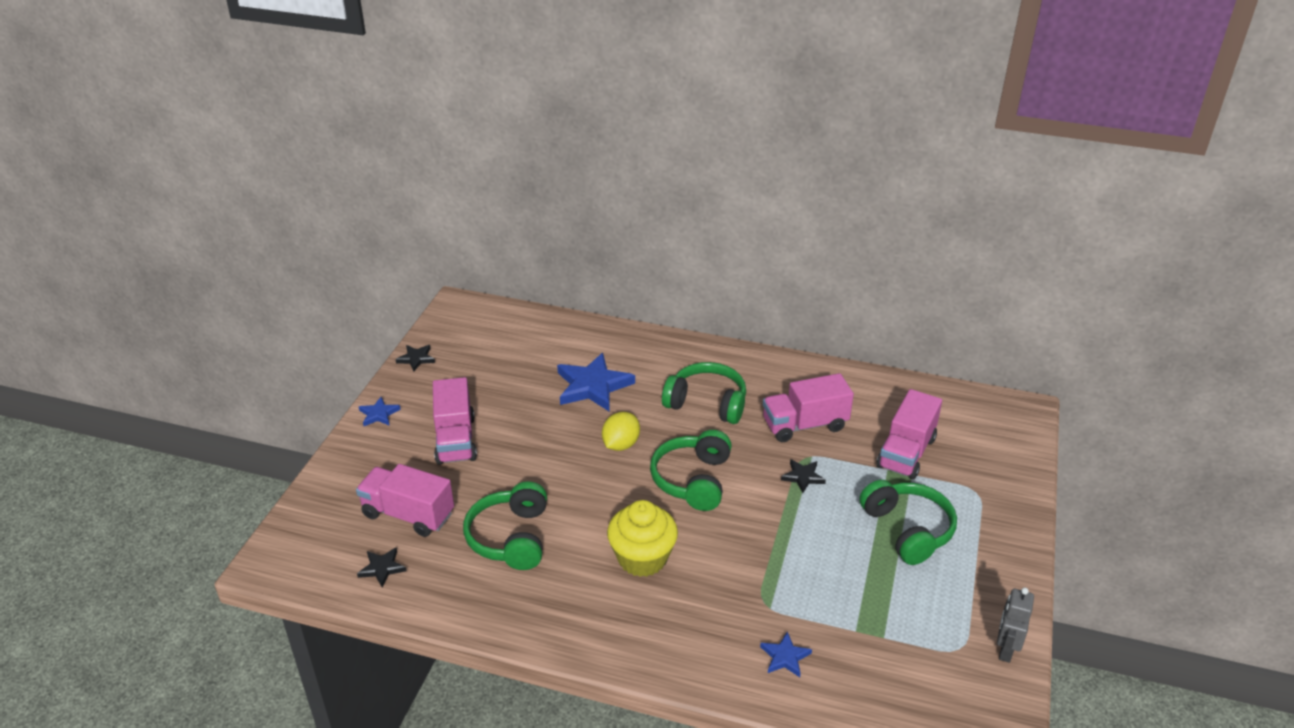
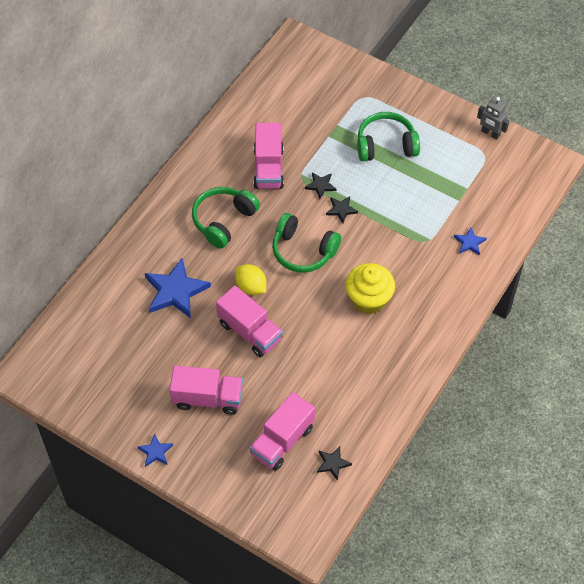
camera: 75 degrees left, 20 degrees up
black star [395,345,435,372] -> black star moved to [326,196,358,223]
green headphones [463,481,547,570] -> none
pink truck [876,389,942,480] -> pink truck moved to [216,286,283,357]

